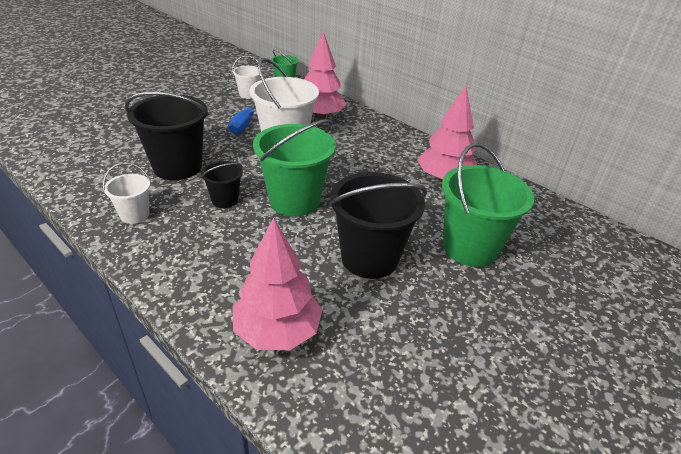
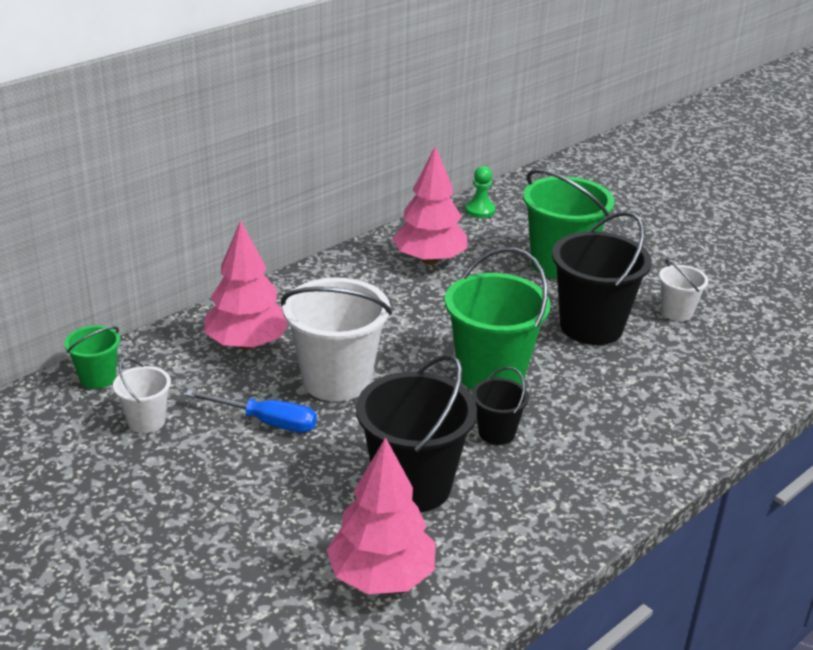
camera: 85 degrees left, 5 degrees down
white bucket [102,163,151,224] -> white bucket moved to [659,259,709,321]
pink tree [232,217,323,350] -> pink tree moved to [326,437,436,594]
none -> green pawn [466,166,495,218]

